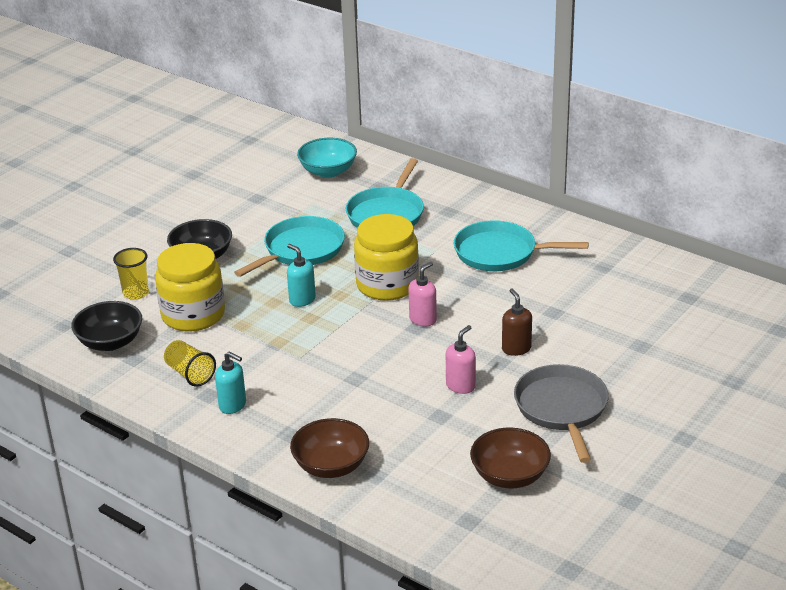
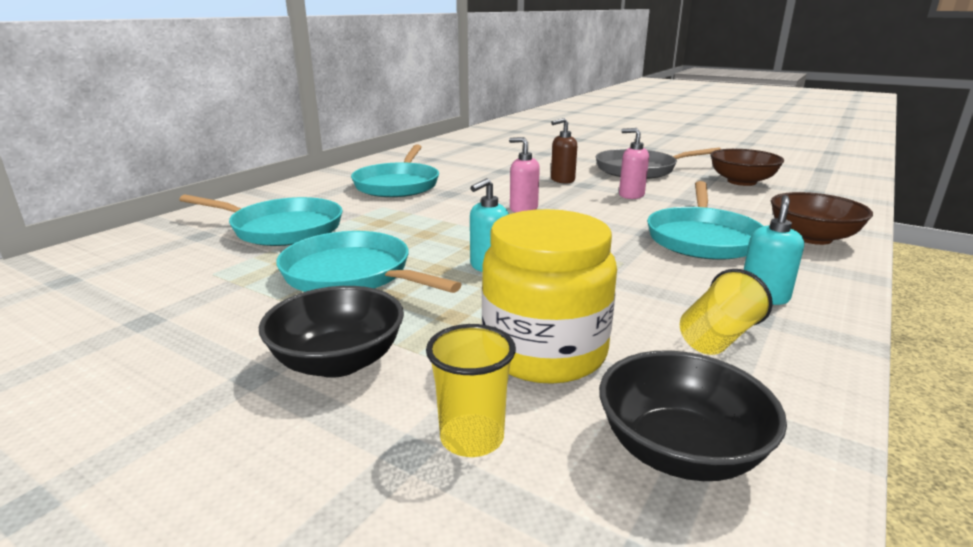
camera: 95 degrees left, 10 degrees down
turquoise bowl [297,138,357,178] -> none
yellow jar [354,214,419,301] -> none
none -> turquoise pan [647,181,763,260]

